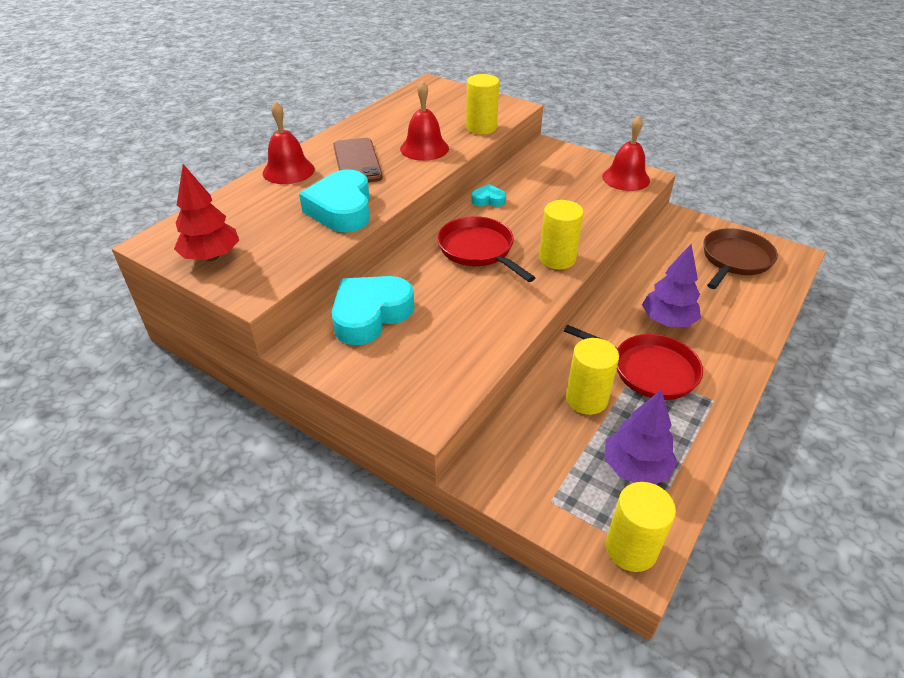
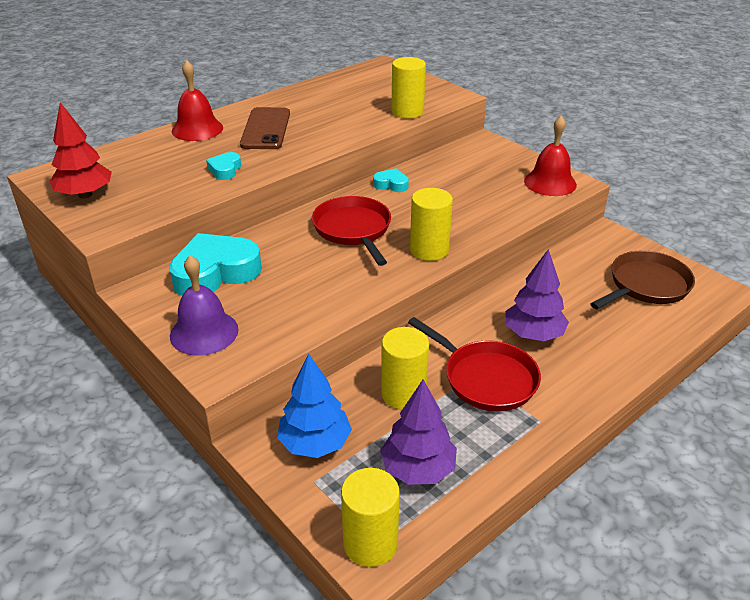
camera: 15 degrees right, 5 degrees down
turquoise heart [299,169,370,233] -> turquoise heart [206,152,241,180], size x0.48
red bell [400,81,449,161] -> none
none -> purple bell [170,255,239,356]
none -> blue tree [277,354,352,458]

